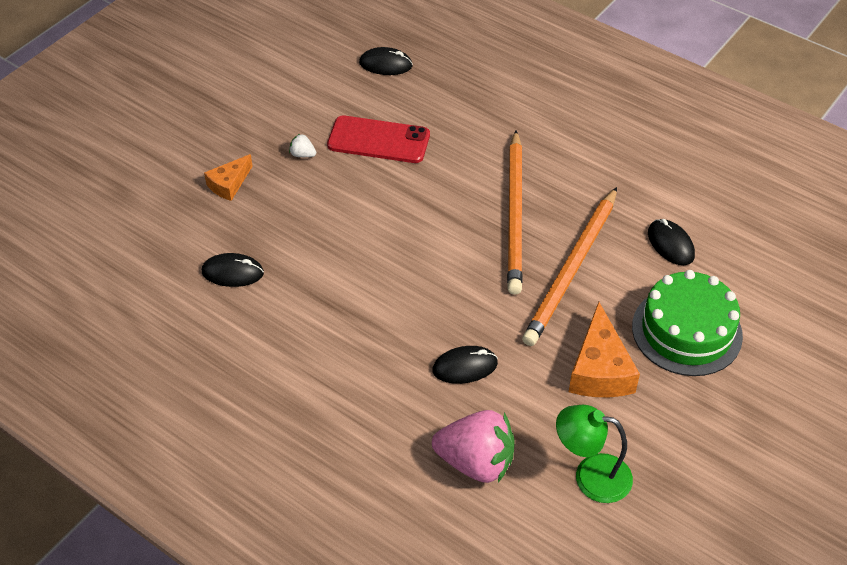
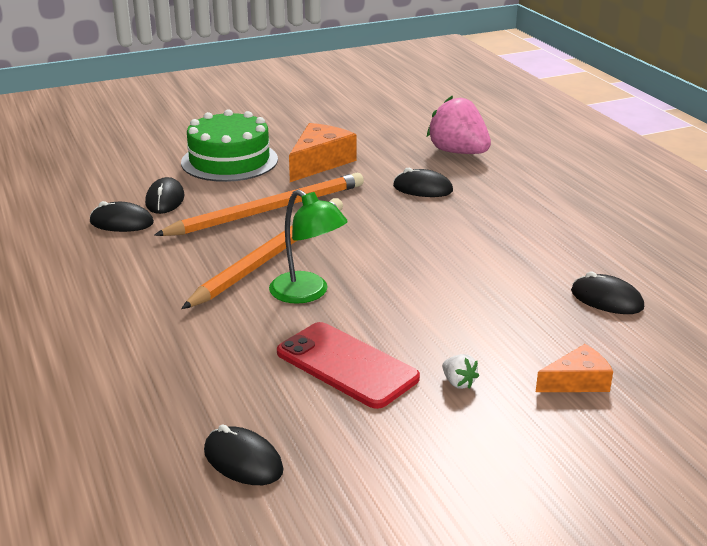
camera: 150 degrees left, 20 degrees down
green lamp [556,405,633,503] -> green lamp moved to [269,190,348,304]
none -> black mouse [90,201,154,232]

